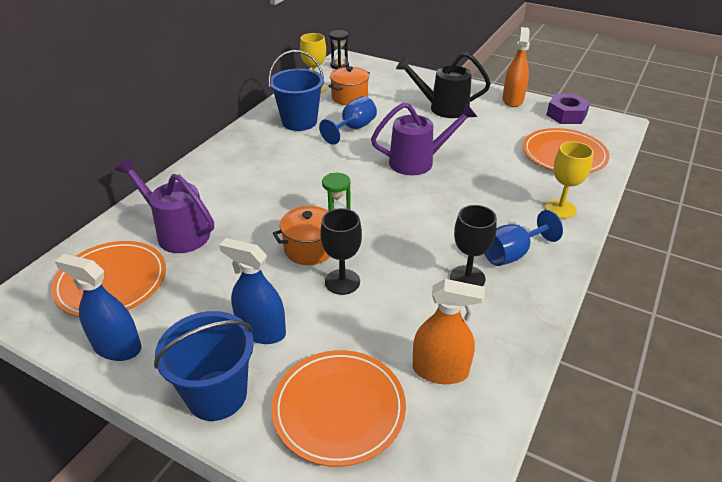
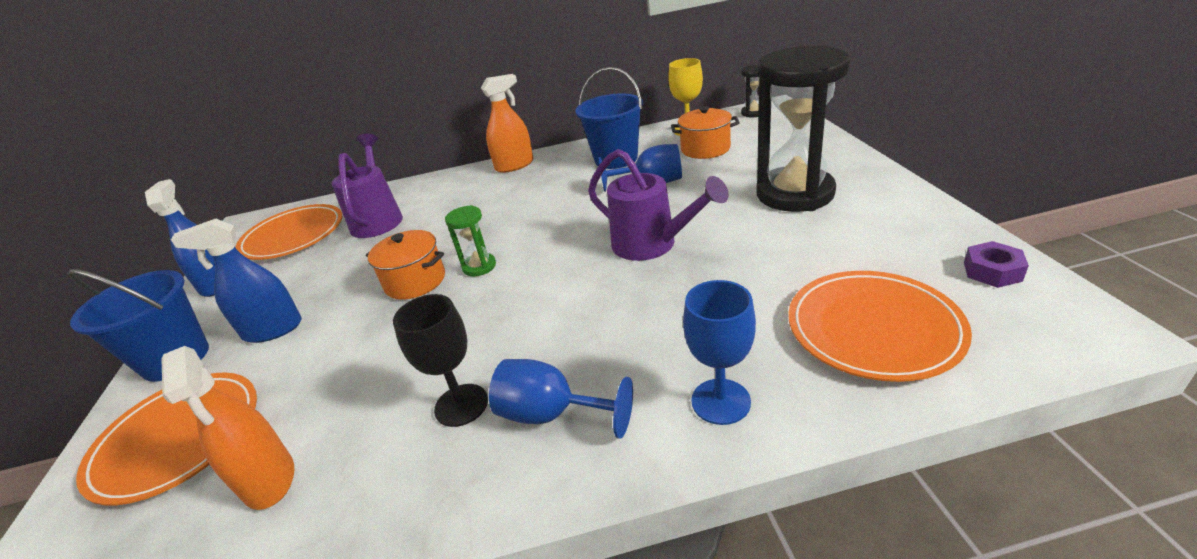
camera: 55 degrees right, 5 degrees down
blue spray bottle [219,238,286,344] -> blue spray bottle turned 90 degrees counterclockwise [171,219,302,343]
black goblet [320,208,362,295] -> none
black watering can [396,52,491,118] -> black hourglass [756,45,850,212]
orange spray bottle [502,27,530,107] -> orange spray bottle moved to [481,74,533,173]
yellow goblet [545,141,594,219] -> blue goblet [683,280,756,425]
purple nut [546,94,590,124] -> purple nut [964,241,1029,288], size x0.66

